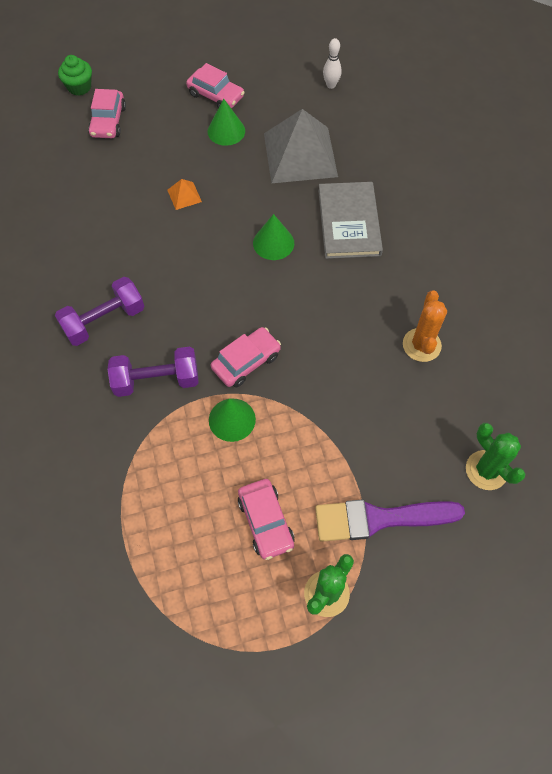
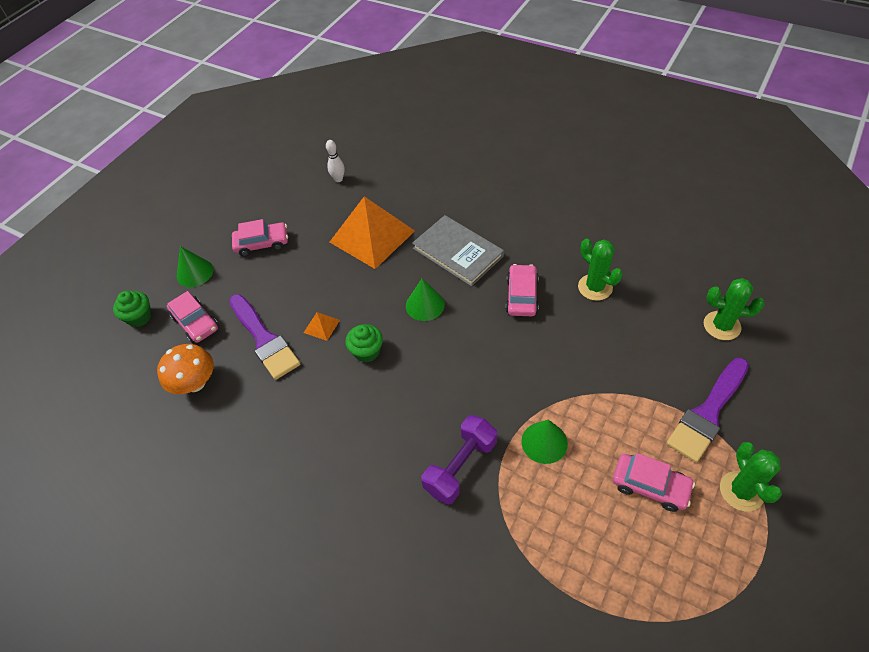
camera: 40 degrees left, 10 degrees down
purple dumbbell [55,277,144,346] -> none
green cone [207,99,245,146] -> green cone moved to [177,246,213,287]
pink car [211,327,281,387] -> pink car moved to [506,264,539,316]
grey pyramid [264,109,338,183] -> orange pyramid [330,196,415,269]
orange cactus [403,290,447,362] -> green cactus [578,239,623,301]
none -> orange mushroom [157,344,214,394]
none -> purple brush [229,294,300,380]
none -> green cupcake [345,324,383,362]

